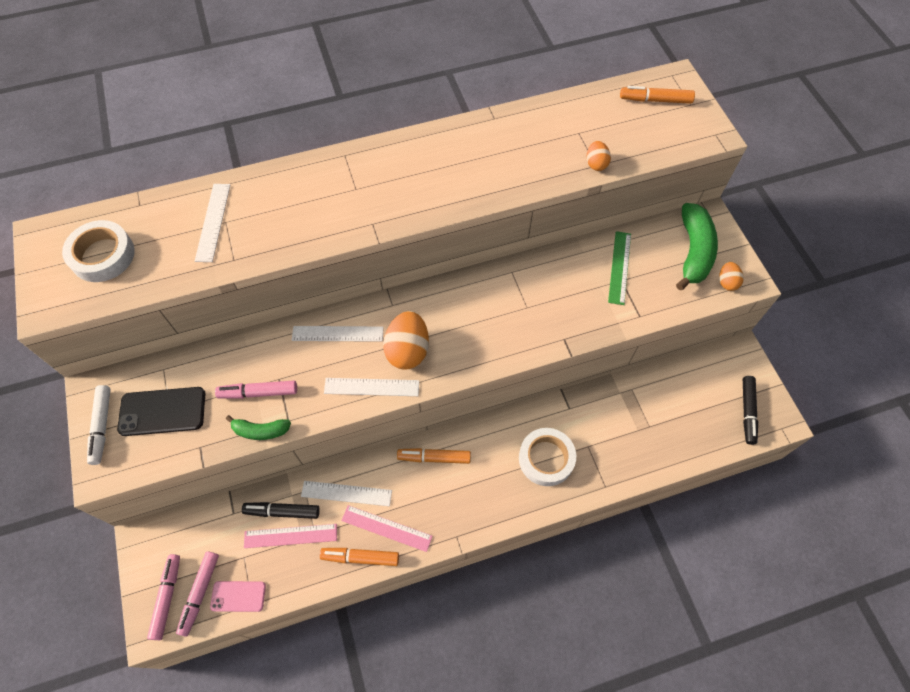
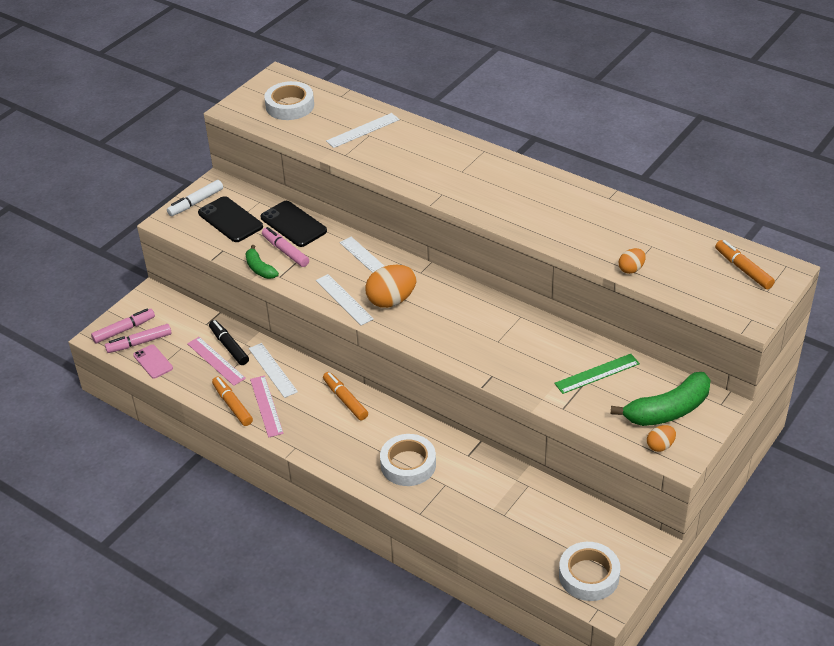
camera: 55 degrees right, 20 degrees down
black marker [743,376,758,445] -> white tape [559,542,620,601]
none -> black phone [260,201,327,247]

